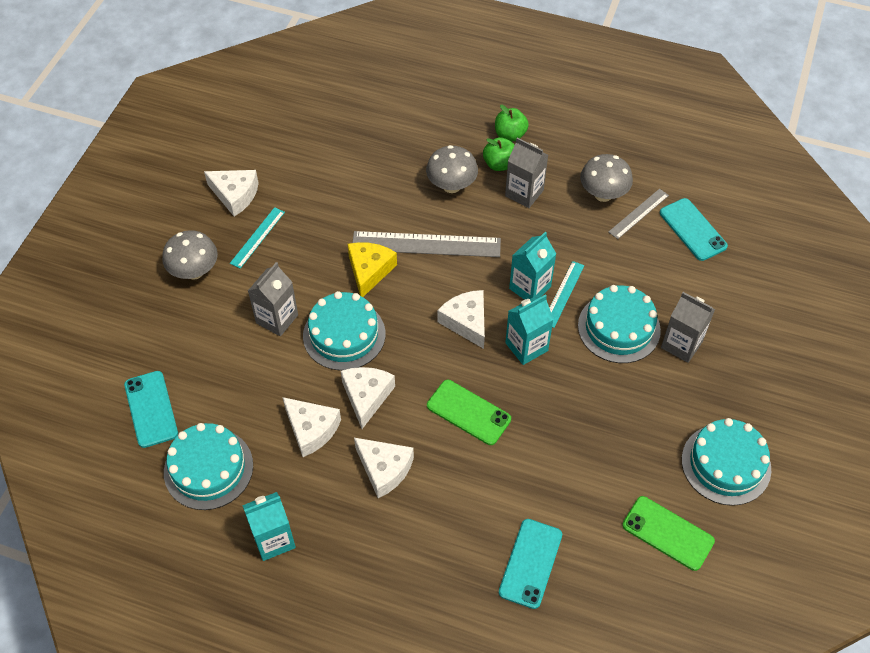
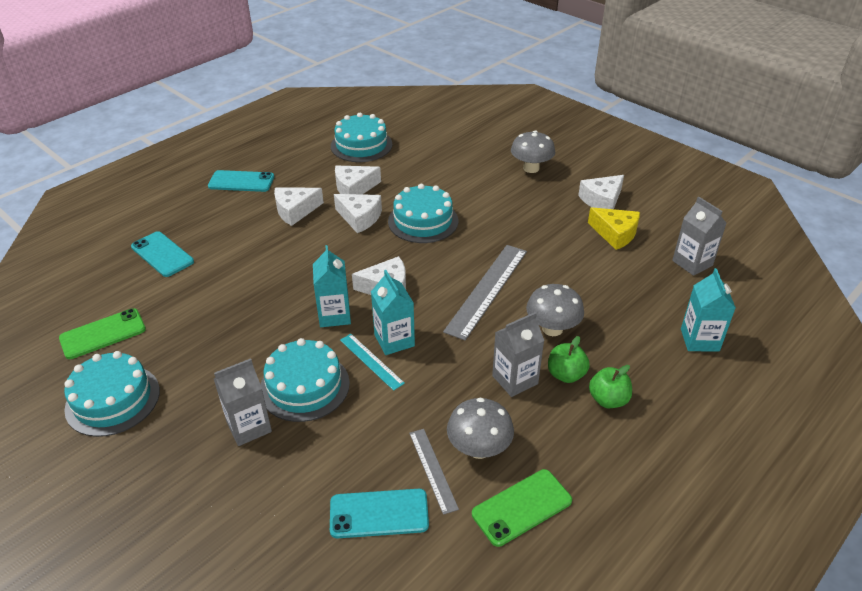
camera: 115 degrees right, 15 degrees down
turquoise phone [124,371,178,448] -> turquoise phone moved to [208,170,274,192]
turquoise ruler [230,207,285,269] -> none
turquoise carton [242,492,296,561] -> turquoise carton moved to [681,268,736,352]
grey carton [248,262,298,336] -> grey carton moved to [672,197,727,276]
yellow cheese [348,242,397,297] -> yellow cheese moved to [588,207,640,250]
green phone [427,380,511,445] -> green phone moved to [472,469,572,547]

